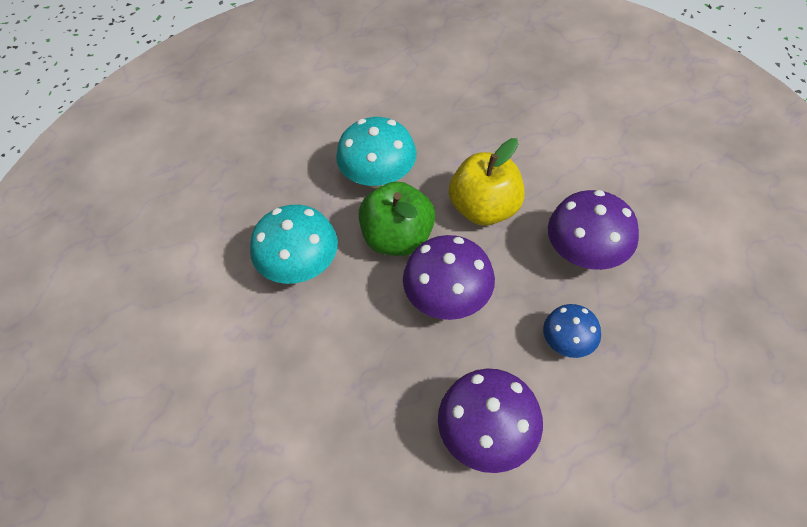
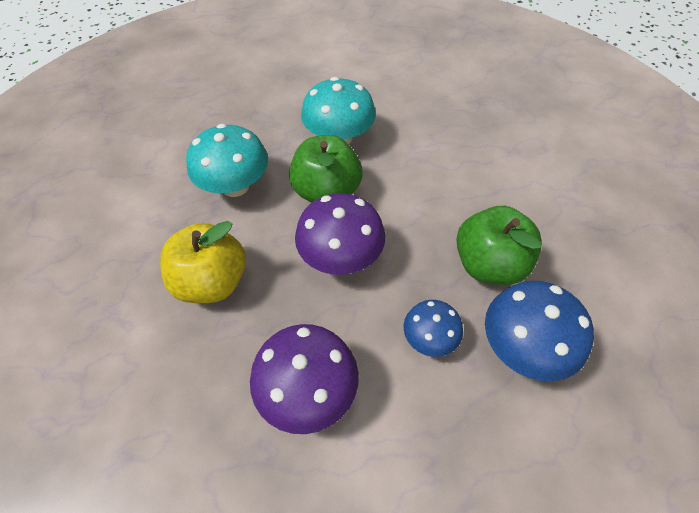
camera: 20 degrees right, 0 degrees up
yellow apple [449,138,525,226] -> yellow apple moved to [160,221,246,303]
purple mushroom [548,190,639,270] -> green apple [456,206,542,285]
none -> blue mushroom [485,281,594,381]

